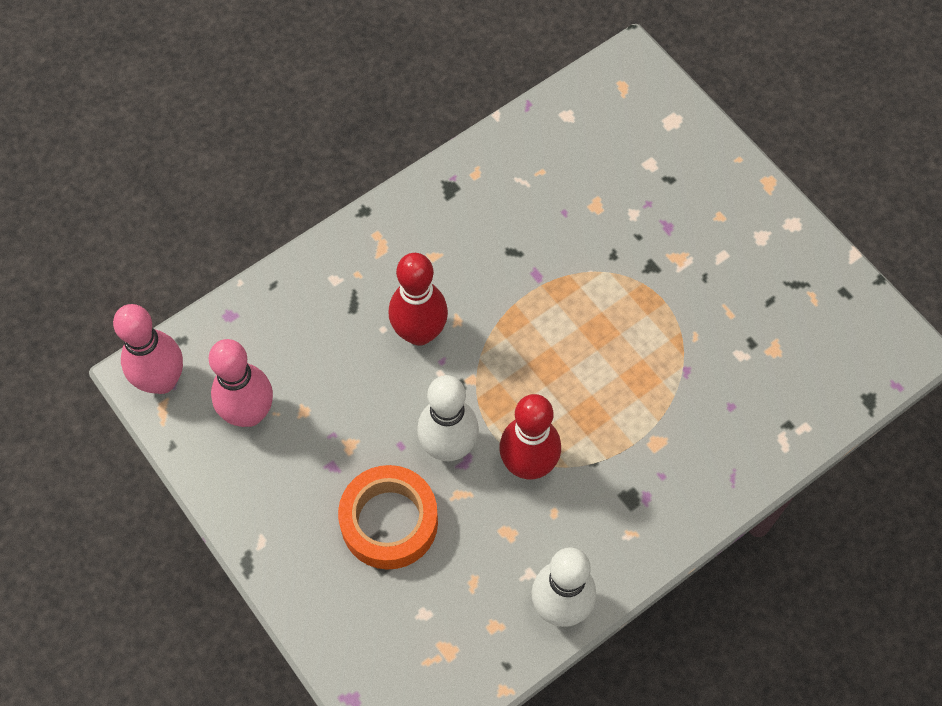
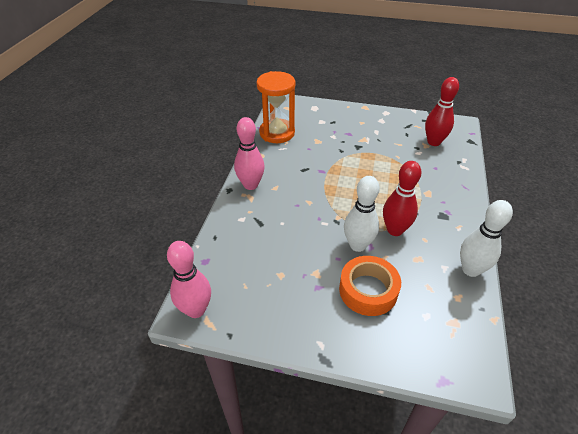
camera: 40 degrees left, 20 degrees down
pink bowling pin [209,339,273,427] -> pink bowling pin moved to [234,117,265,190]
red bowling pin [389,253,448,346] -> red bowling pin moved to [425,77,459,146]
none -> orange hourglass [257,71,295,143]

